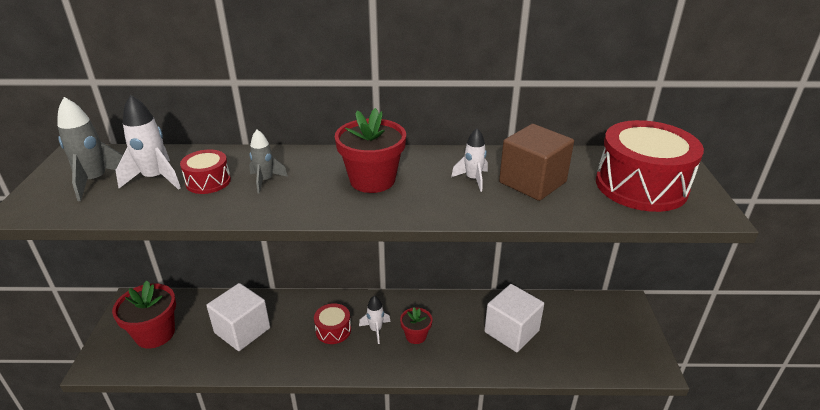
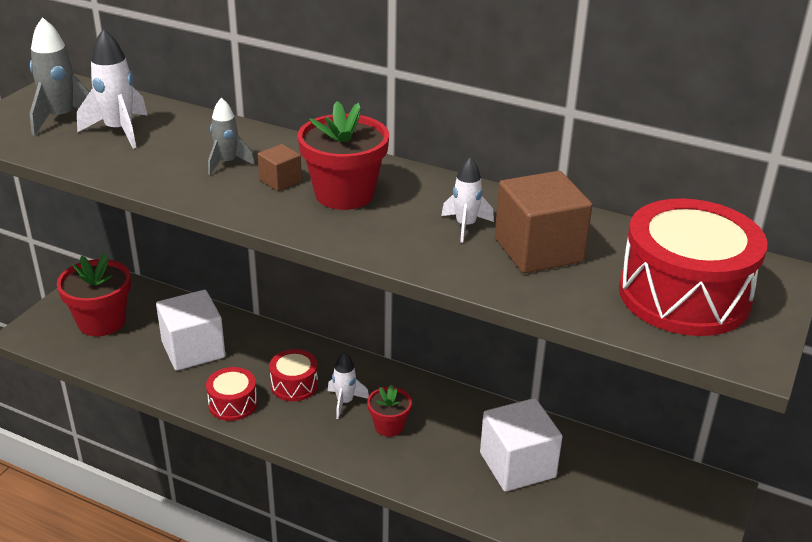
camera: 25 degrees right, 0 degrees up
red drum [180,150,231,194] -> red drum moved to [206,367,257,421]
none -> brown cube [258,144,302,191]

